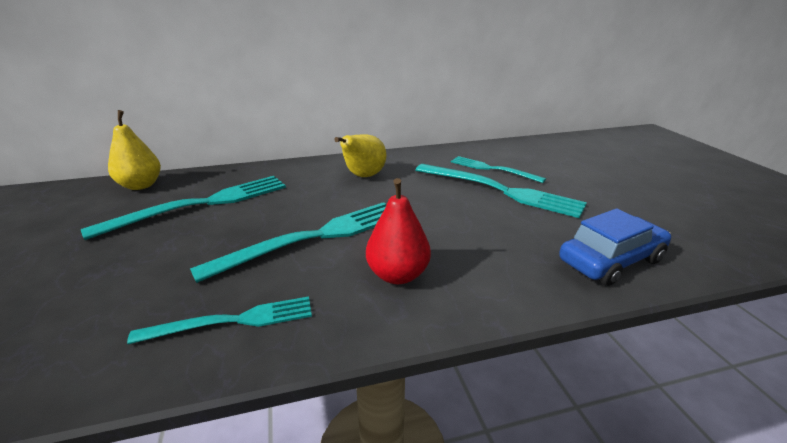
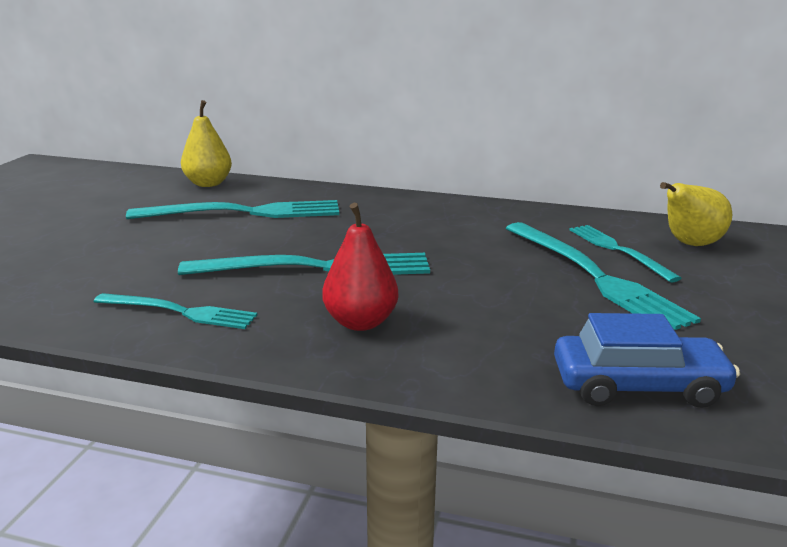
camera: 30 degrees right, 5 degrees down
yellow pear [334,135,387,177] -> yellow pear moved to [660,182,732,246]

